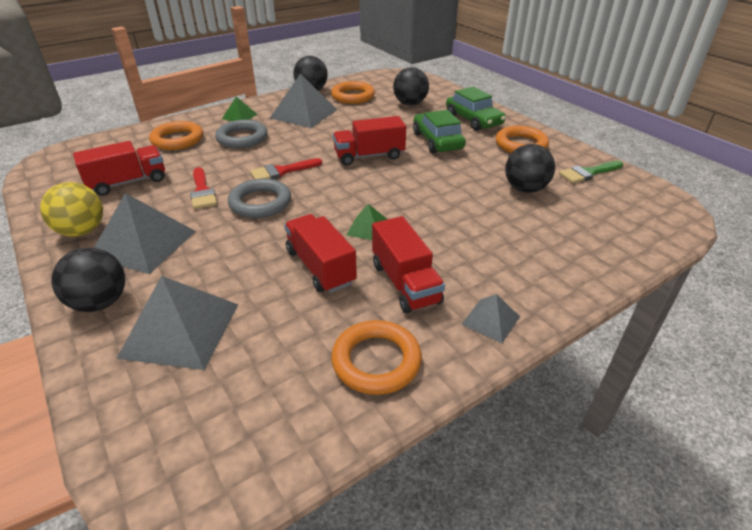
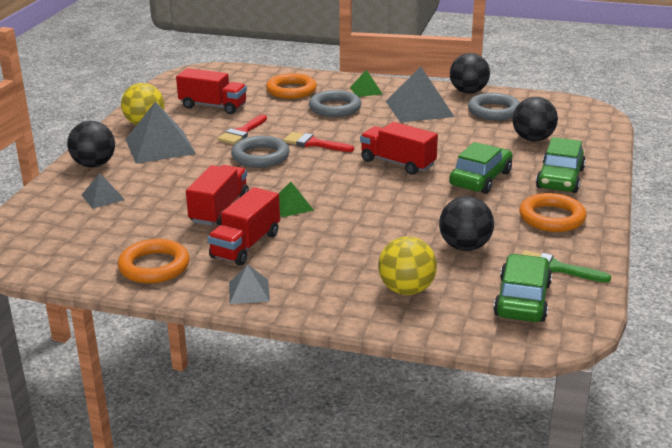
camera: 50 degrees right, 10 degrees down
grey pyramid [116,276,238,370] -> grey pyramid [82,173,125,209], size x0.51
orange ring [331,81,375,104] -> grey ring [468,93,520,120]
none -> yellow ball [378,236,437,295]
none -> green car [493,254,552,322]

